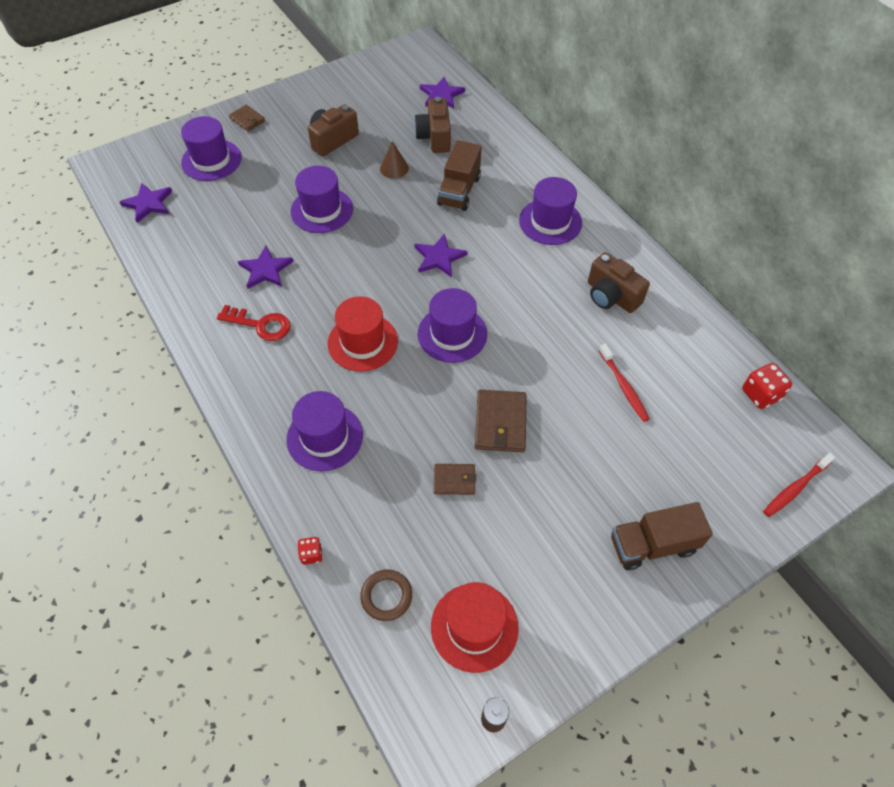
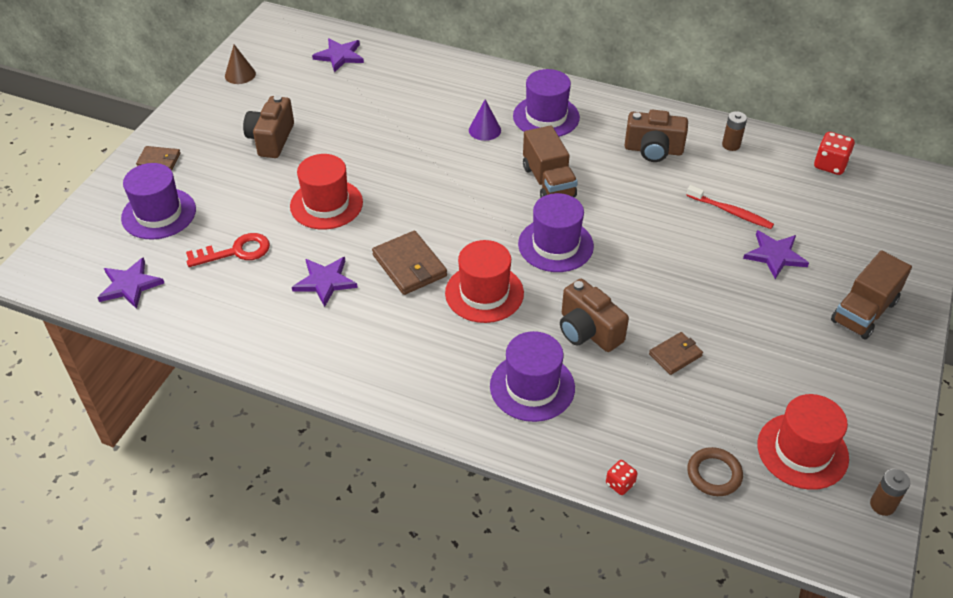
camera: 35 degrees left, 10 degrees down
red key [217,305,291,341] -> red key moved to [186,233,270,267]
purple hat [291,166,353,233] -> red hat [290,154,363,229]
brown cone [380,141,409,179] -> brown cone moved to [225,45,256,84]
brown camera [414,97,451,153] -> brown camera moved to [560,279,629,352]
purple star [415,234,467,277] -> purple star moved to [743,230,809,279]
brown truck [437,140,482,211] -> brown truck moved to [523,125,578,198]
brown wallet [475,390,526,452] -> brown wallet moved to [372,231,447,295]
red toothbrush [763,453,835,517] -> none
none -> purple cone [469,99,501,141]
none -> brown battery [722,111,747,151]

